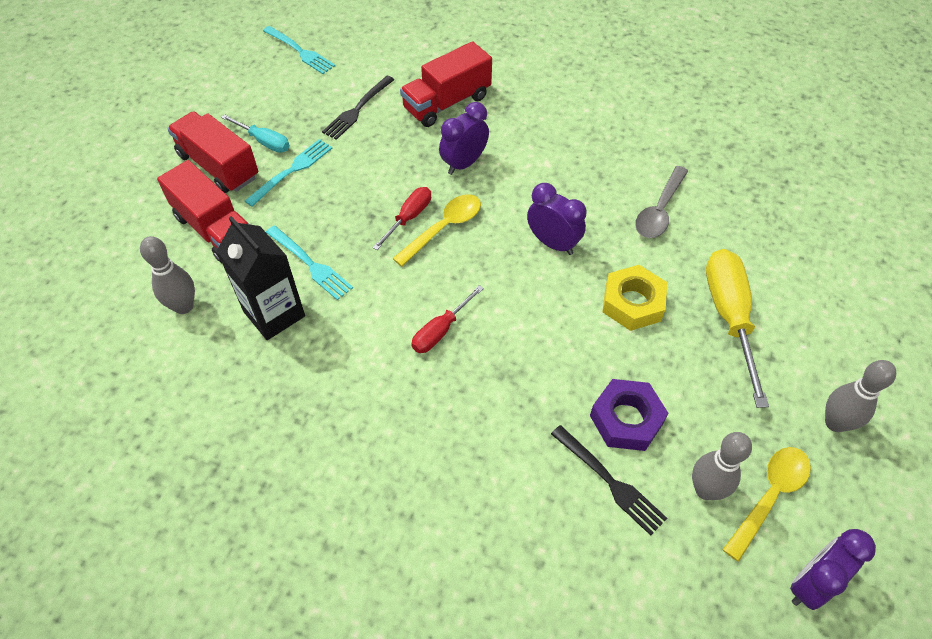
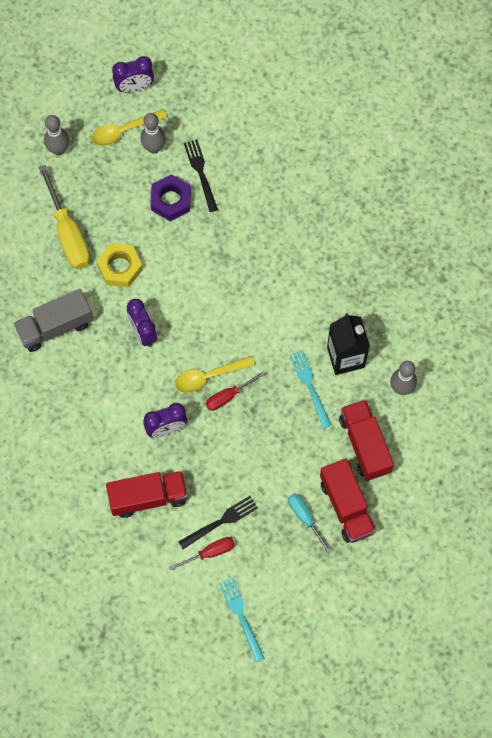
camera: 155 degrees left, 15 degrees up
turquoise fork [245,139,332,207] -> none
red screwdriver [411,285,484,353] -> red screwdriver moved to [169,537,235,571]
grey spoon [635,166,688,238] -> grey truck [14,289,93,352]
yellow screwdriver [706,249,769,408] -> yellow screwdriver turned 45 degrees counterclockwise [38,165,90,269]

